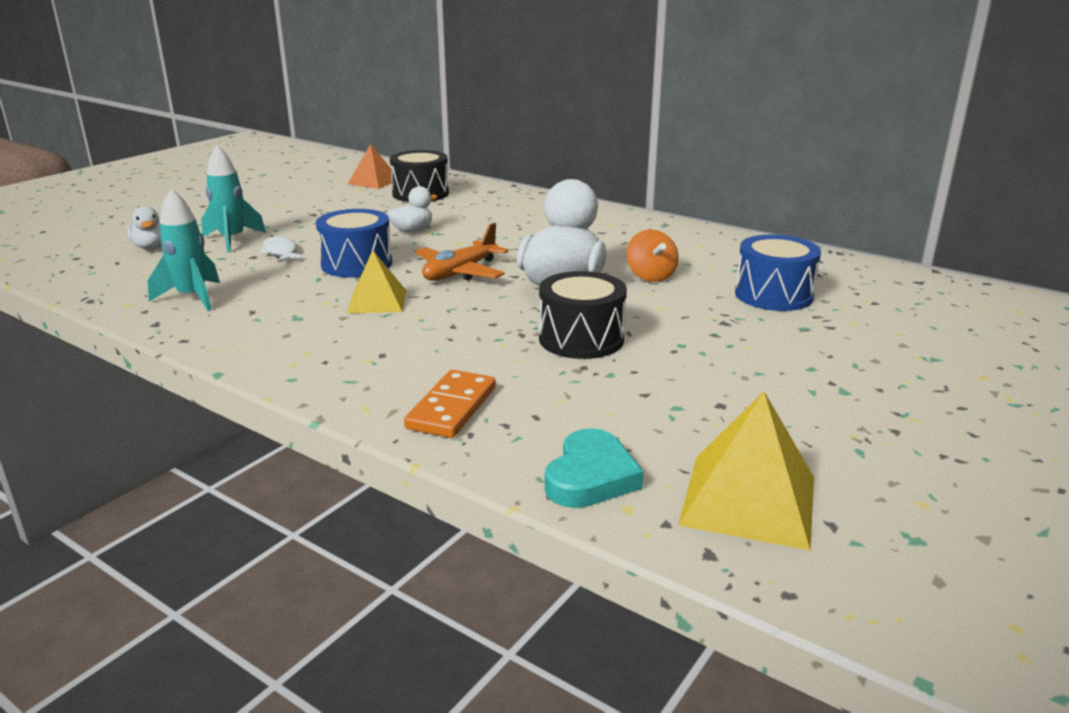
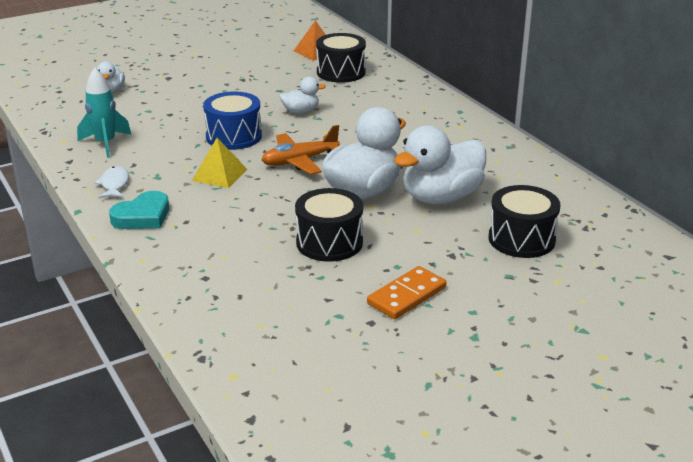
camera: 25 degrees right, 5 degrees up
turquoise rocket [201,145,266,252] -> none
white fish [260,236,306,262] -> white fish moved to [94,166,129,198]
orange domino [404,370,496,438] -> orange domino moved to [367,266,446,319]
turquoise heart [545,428,644,508] -> turquoise heart moved to [109,191,169,229]
orange spinning top [627,230,679,282] -> white duck [394,126,486,204]
yellow pyramid [678,392,814,550] -> none
blue drum [735,235,821,311] -> black drum [489,185,560,258]

